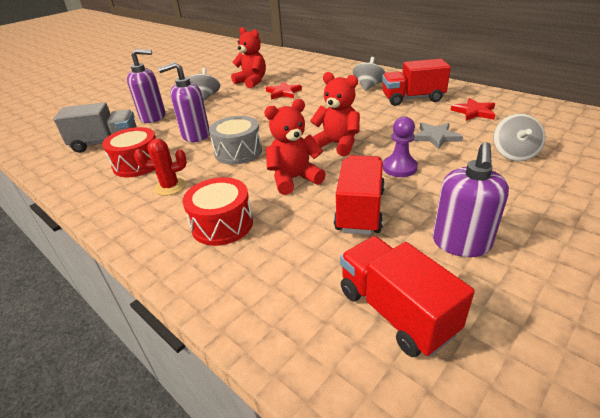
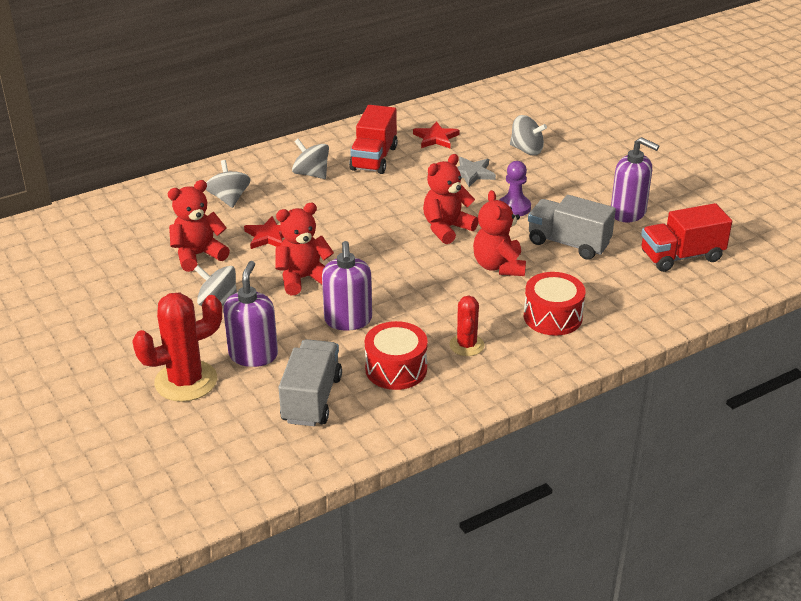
camera: 75 degrees left, 0 degrees up
grey drum [209,116,262,165] -> none
red truck [334,155,385,235] -> grey truck [528,195,616,260]
none -> red cactus [132,292,222,402]
none -> grey spinning top [206,160,250,208]
none -> red teddy bear [275,203,334,295]

